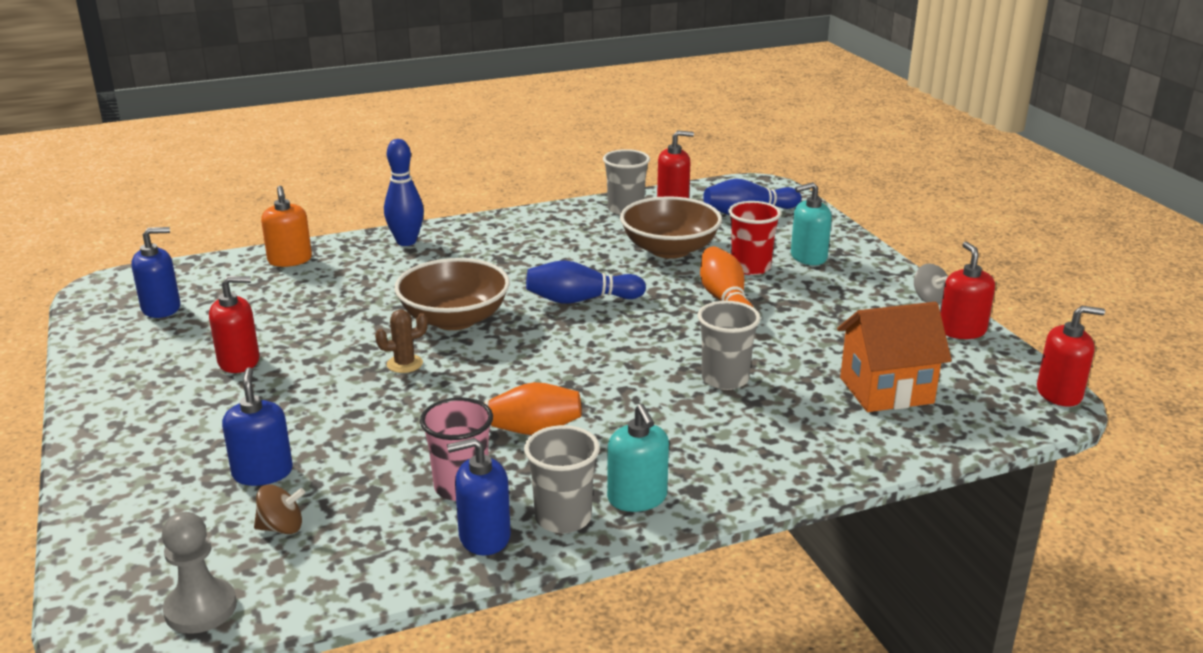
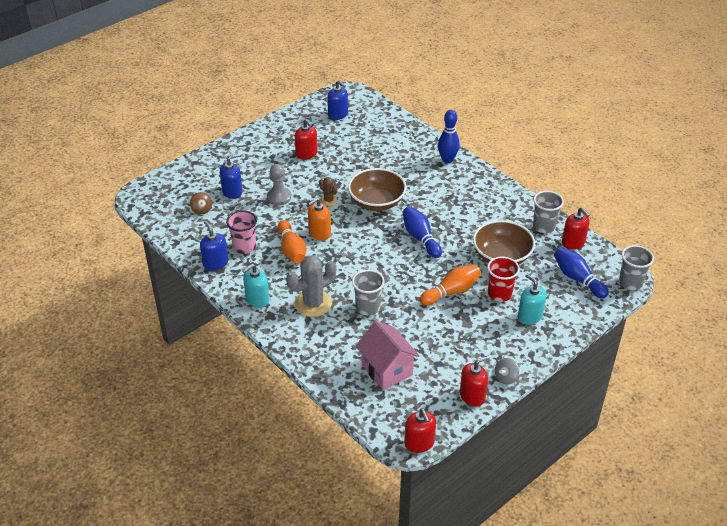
camera: 70 degrees right, 15 degrees up
grey pawn [162,512,237,634] -> grey pawn moved to [267,164,291,205]
orange soap dispenser [261,186,312,267] -> orange soap dispenser moved to [308,198,331,240]
grey cup [524,425,600,533] -> grey cup moved to [619,245,654,290]
orange house [837,302,952,412] -> pink house [356,321,420,390]
none -> grey cactus [286,255,336,317]

